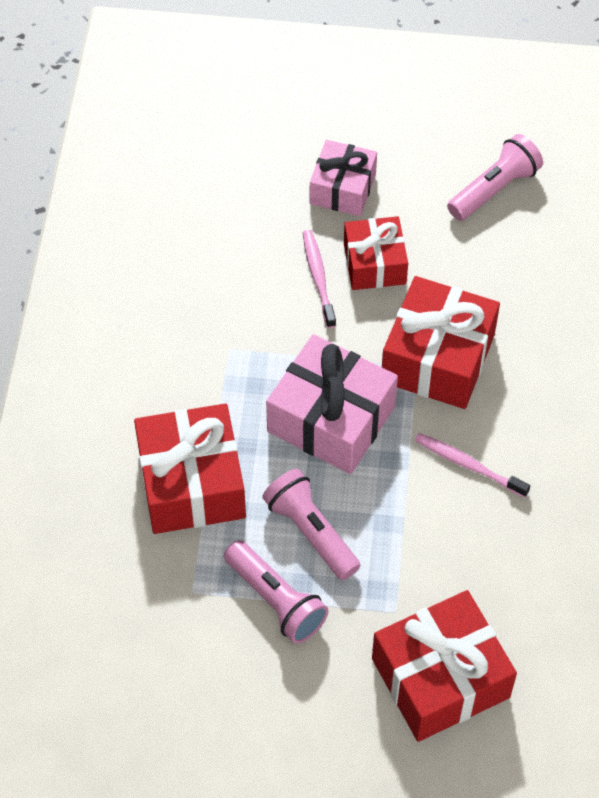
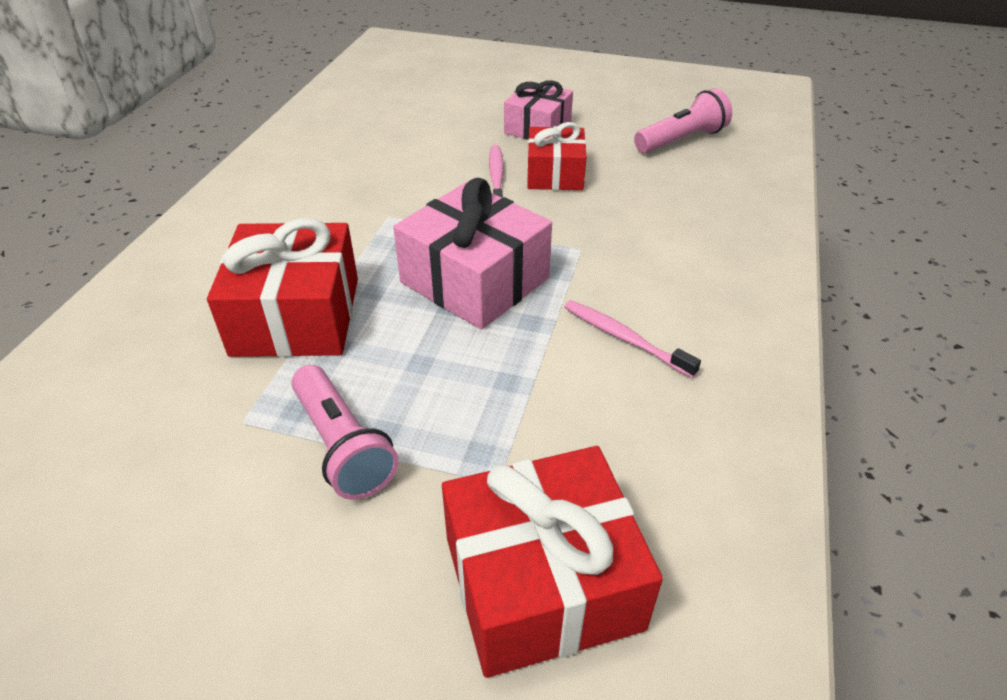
camera: 10 degrees right, 15 degrees down
pink flashlight [262,469,360,580] -> none
red gift [382,276,500,409] -> none

